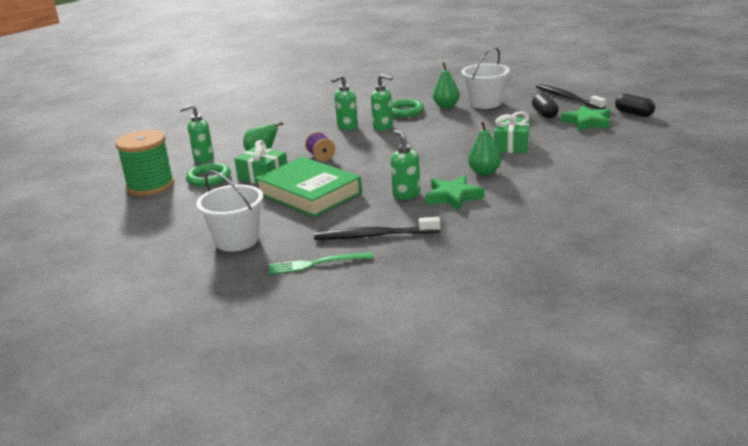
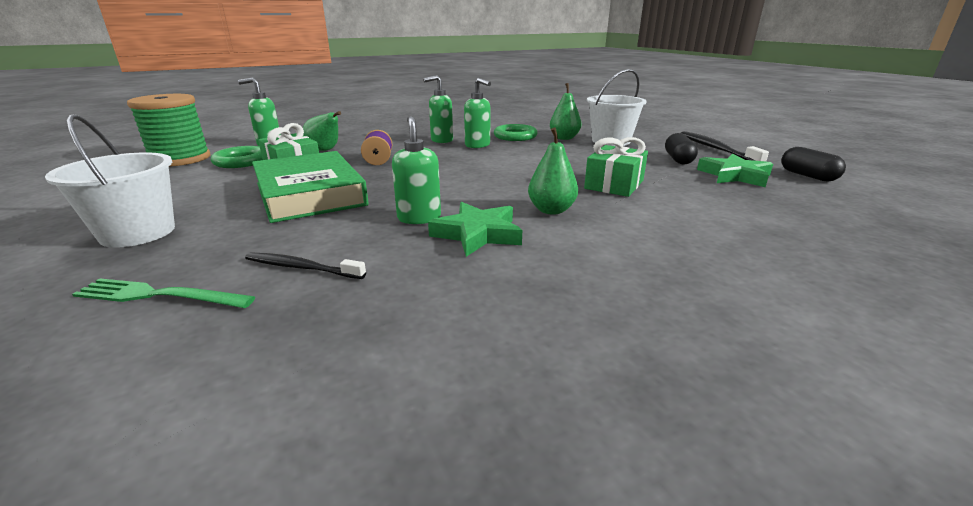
camera: 15 degrees right, 0 degrees up
black toothbrush [314,217,440,240] -> black toothbrush [245,253,366,279], size x0.64

